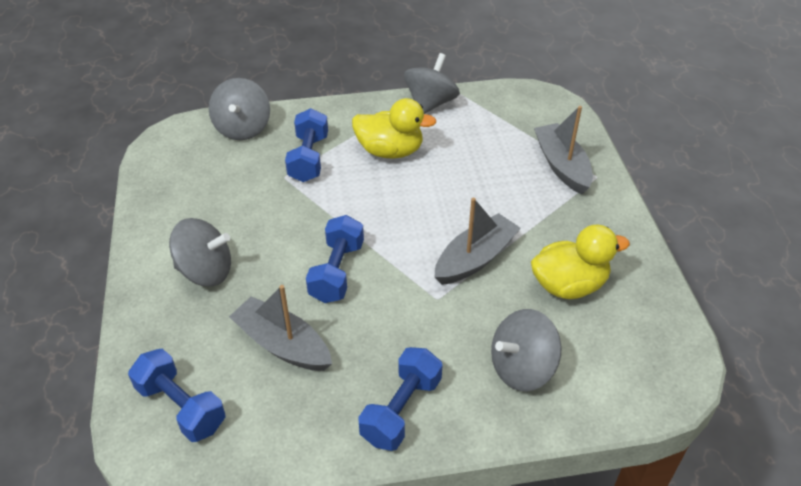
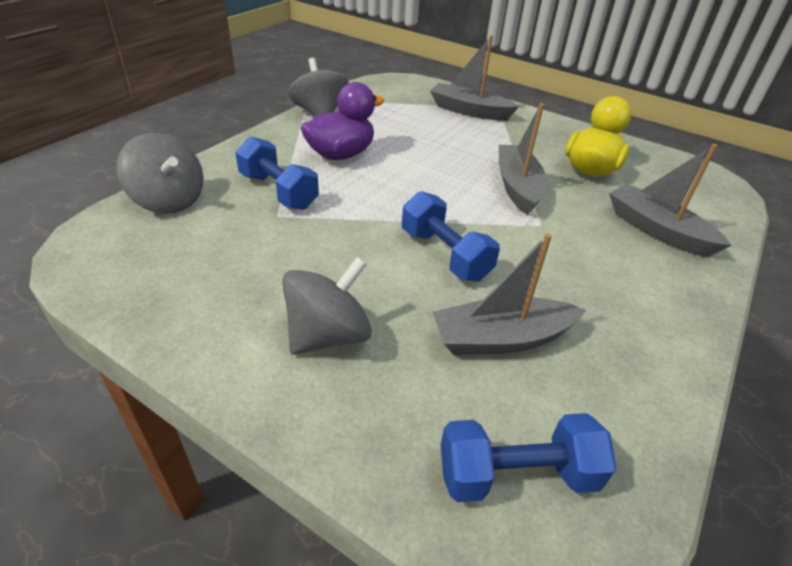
camera: 50 degrees left, 5 degrees down
yellow duck [352,98,436,159] -> purple duck [301,82,385,160]
blue dumbbell [358,347,442,451] -> none
grey spinning top [491,309,561,392] -> grey boat [609,144,732,257]

